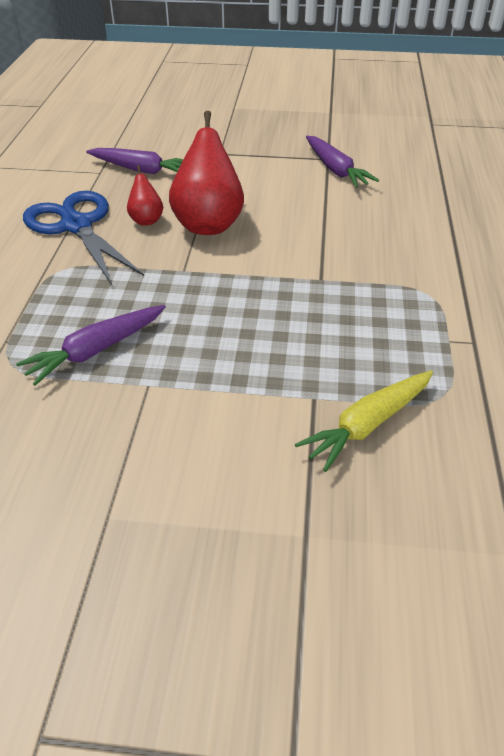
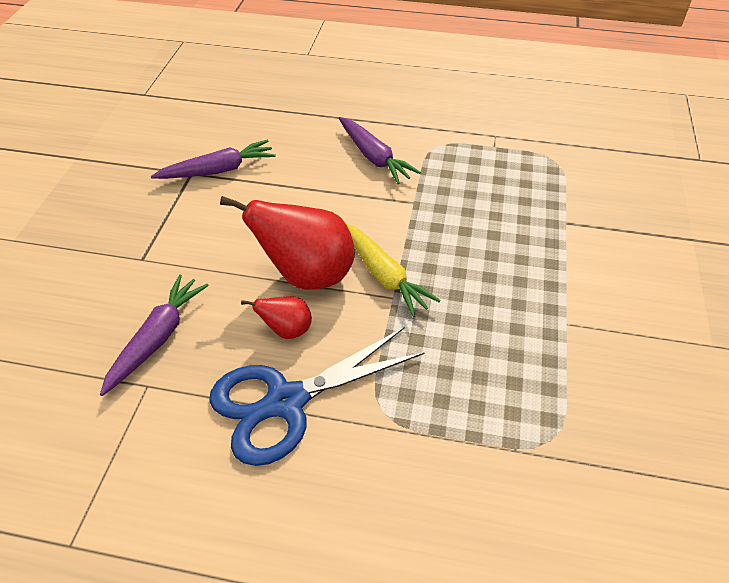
camera: 85 degrees left, 5 degrees up
purple carrot [16,305,166,386] -> purple carrot moved to [339,117,421,184]
yellow carrot [295,370,433,472] -> yellow carrot moved to [346,224,441,317]

